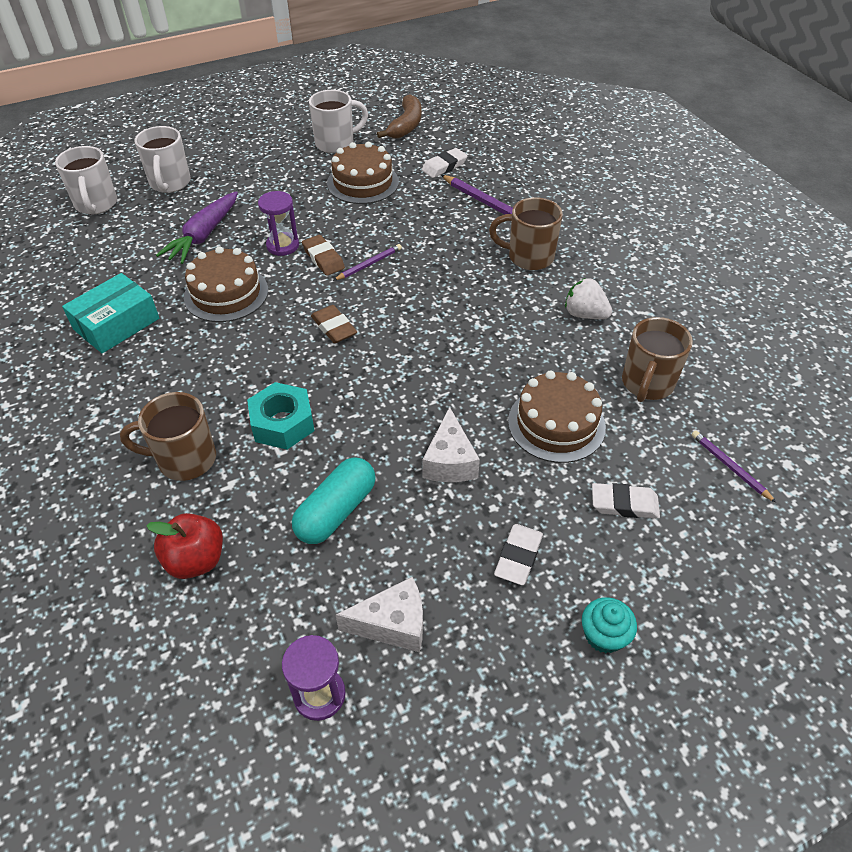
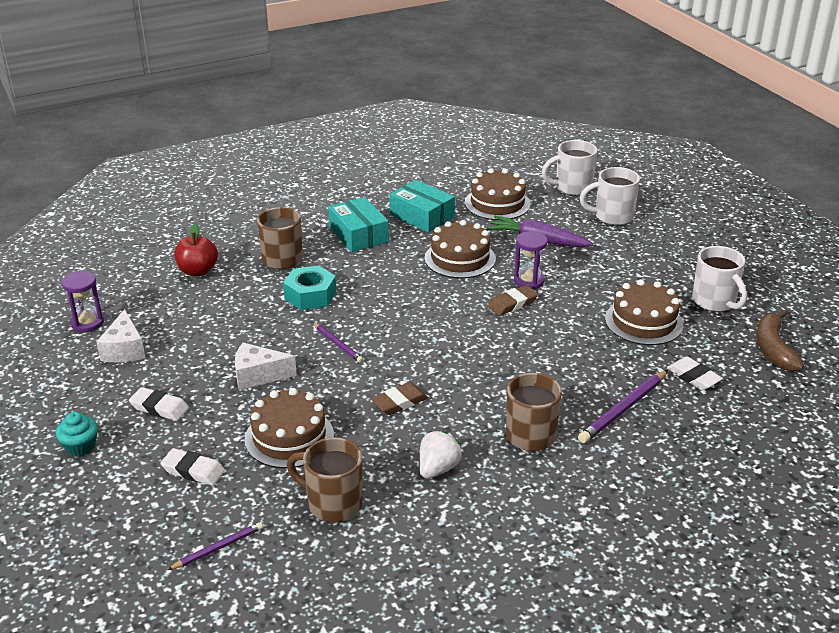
camera: 90 degrees right, 15 degrees down
turquoise capsule [292,457,376,544] -> none
brown eraser [311,305,357,343] -> brown eraser moved to [371,382,428,415]
purple pencil [333,244,402,281] -> purple pencil moved to [312,322,363,363]
brown banana [377,94,422,138] -> brown banana turned 75 degrees clockwise [757,310,804,371]
white eraser [592,483,660,519] -> white eraser turned 75 degrees counterclockwise [160,448,225,485]
none -> turquoise box [328,197,389,252]
none -> brown cake [465,168,531,220]

